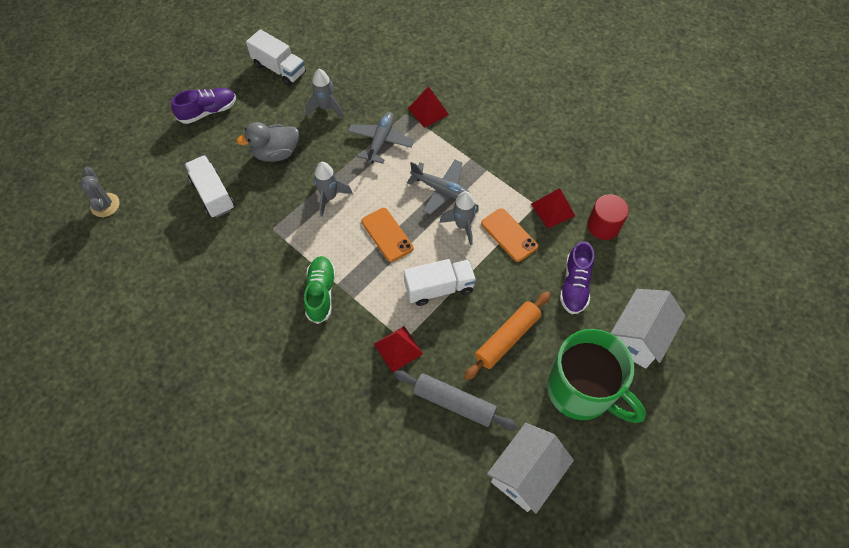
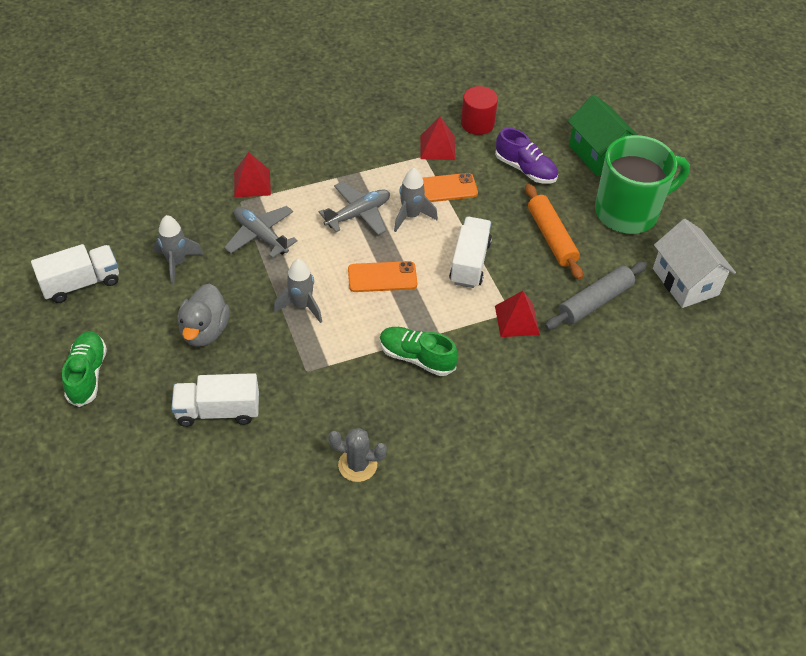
camera: 65 degrees left, 10 degrees down
grey cactus [79,167,120,217] -> grey cactus moved to [328,428,387,482]
purple shoe [171,88,236,124] -> green shoe [62,331,107,407]
white house [611,289,685,369] -> green house [568,94,638,176]

